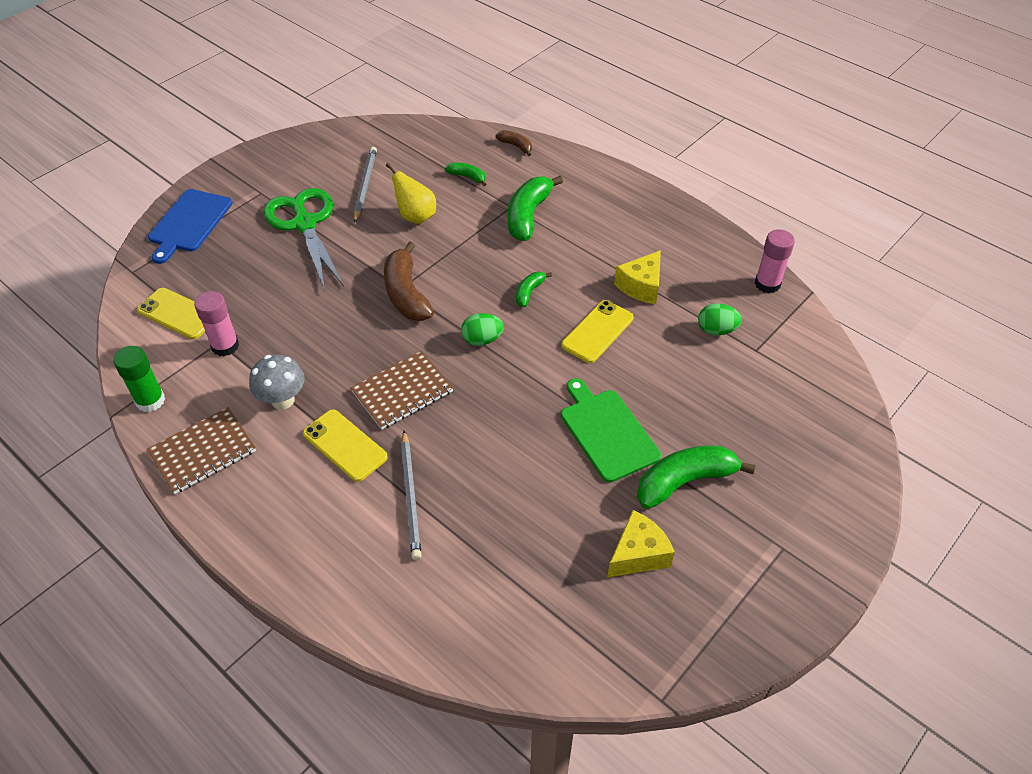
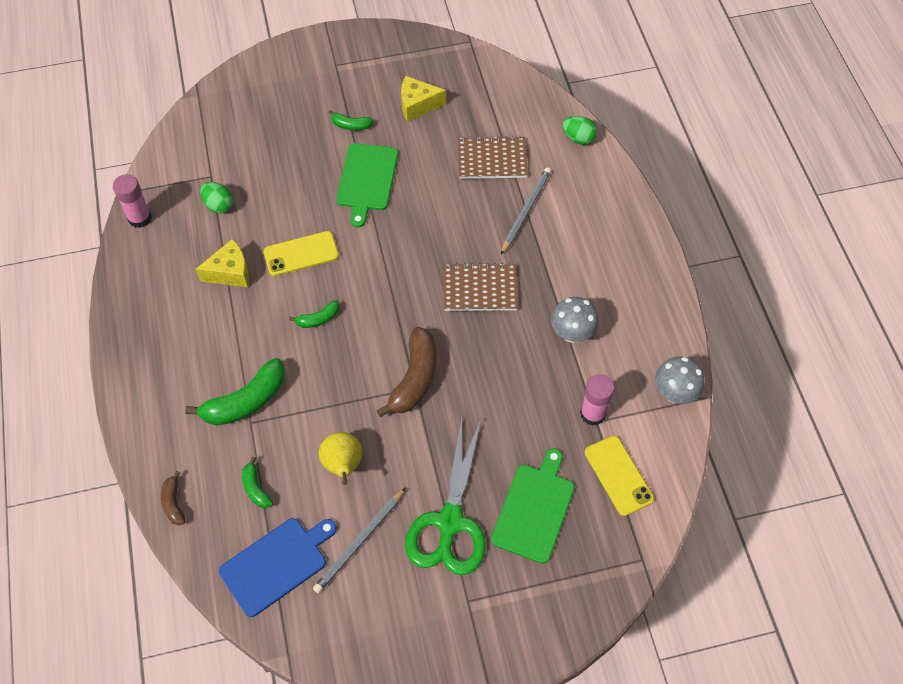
camera: 145 degrees left, 10 degrees up
green glue stick [113,346,165,412] -> grey mushroom [655,356,705,404]
brown notebook [147,407,256,494] -> brown notebook moved to [458,136,528,179]
blue cutting board [148,189,233,264] -> blue cutting board moved to [219,518,337,617]
yellow phone [303,409,388,482] -> none
green egg [461,313,504,346] -> green egg moved to [562,116,597,145]
green banana [637,445,756,509] -> green banana [328,110,374,131], size x0.51
none -> green cutting board [491,448,575,564]

